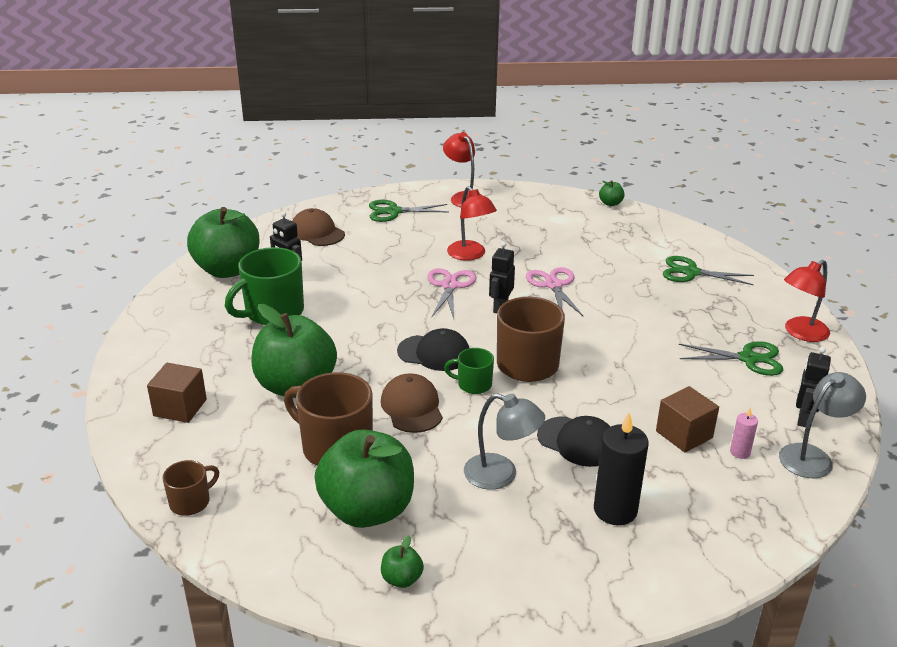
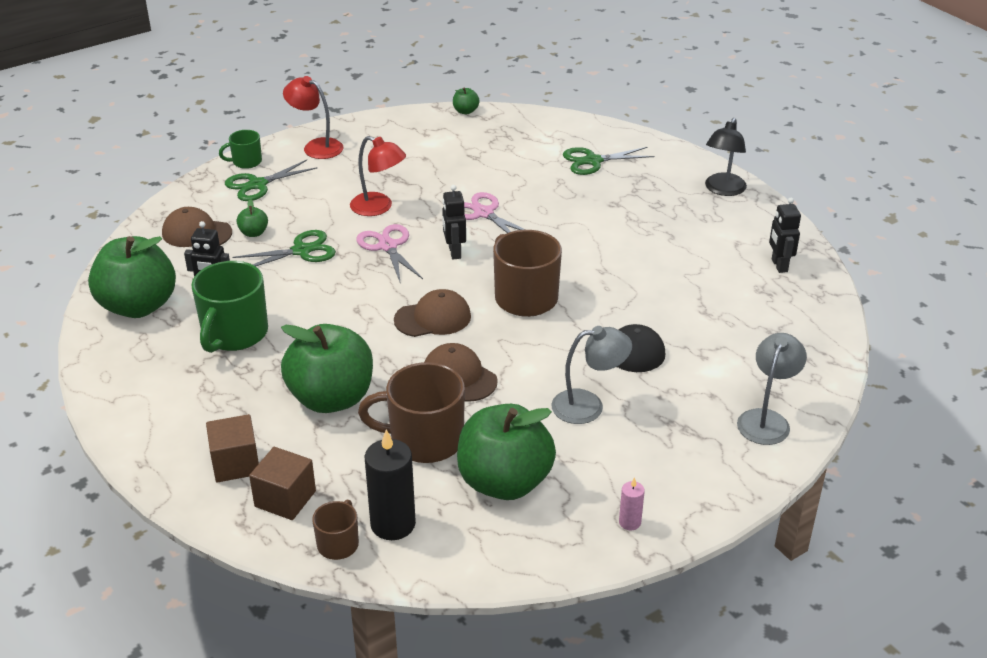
camera: 30 degrees left, 5 degrees up
green apple [381,535,424,588] -> green apple moved to [237,199,268,237]
black cap [397,328,469,371] -> brown cap [394,289,471,337]
green mug [444,348,494,394] -> green mug moved to [219,130,262,169]
black candle [594,412,649,525] -> black candle moved to [365,429,416,540]
brown cube [656,386,719,453] -> brown cube moved to [249,447,316,520]
green scissors [679,341,783,376] -> green scissors moved to [232,230,336,266]
pink candle [730,407,758,459] -> pink candle moved to [619,477,645,530]
grey lamp [779,372,866,478] -> grey lamp moved to [737,333,807,445]
red lamp [784,260,830,342] -> black lamp [705,118,747,196]

